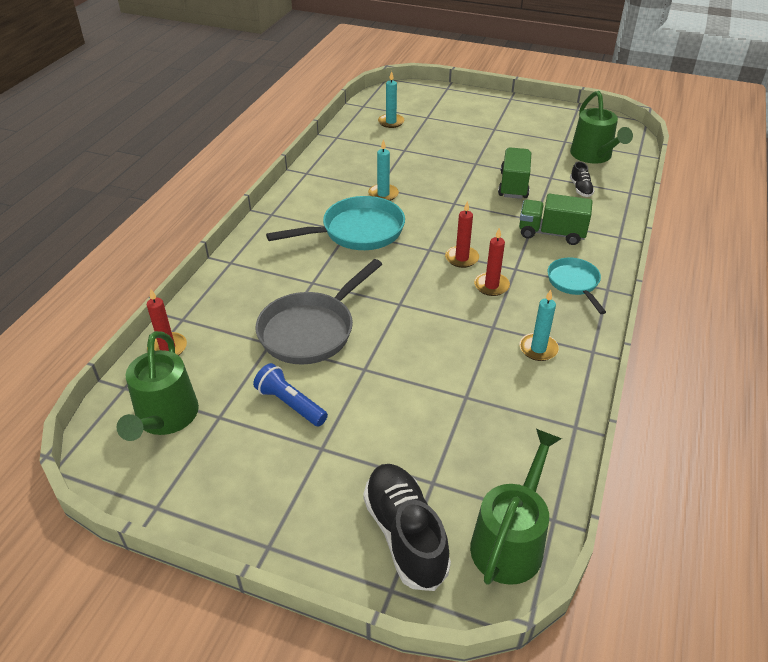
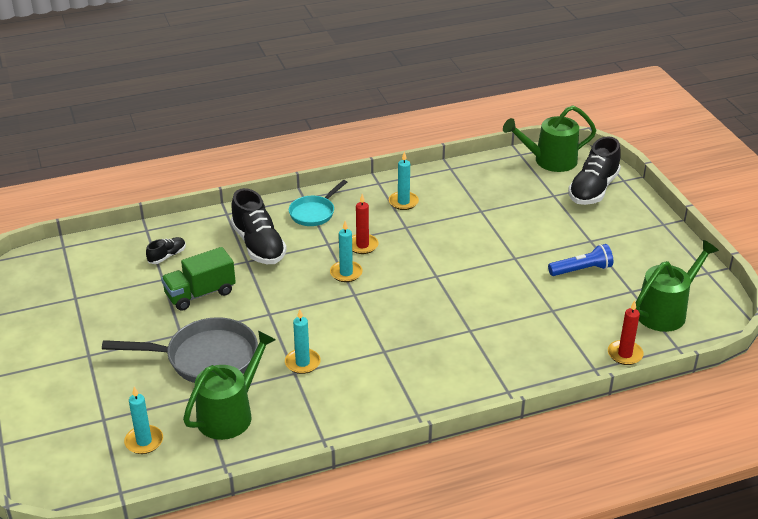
camera: 130 degrees left, 5 degrees down
blue flashlight [253,363,328,427] -> blue flashlight turned 105 degrees counterclockwise [548,244,613,276]
grey pan [256,259,382,365] -> grey pan moved to [102,317,258,383]
turquoise pan [266,196,405,250] -> none
red candle [445,201,479,268] -> turquoise candle [330,221,363,282]
green truck [519,194,593,245] -> black shoe [231,188,287,264]
green watering can [570,91,633,164] -> green watering can moved to [183,330,276,440]

